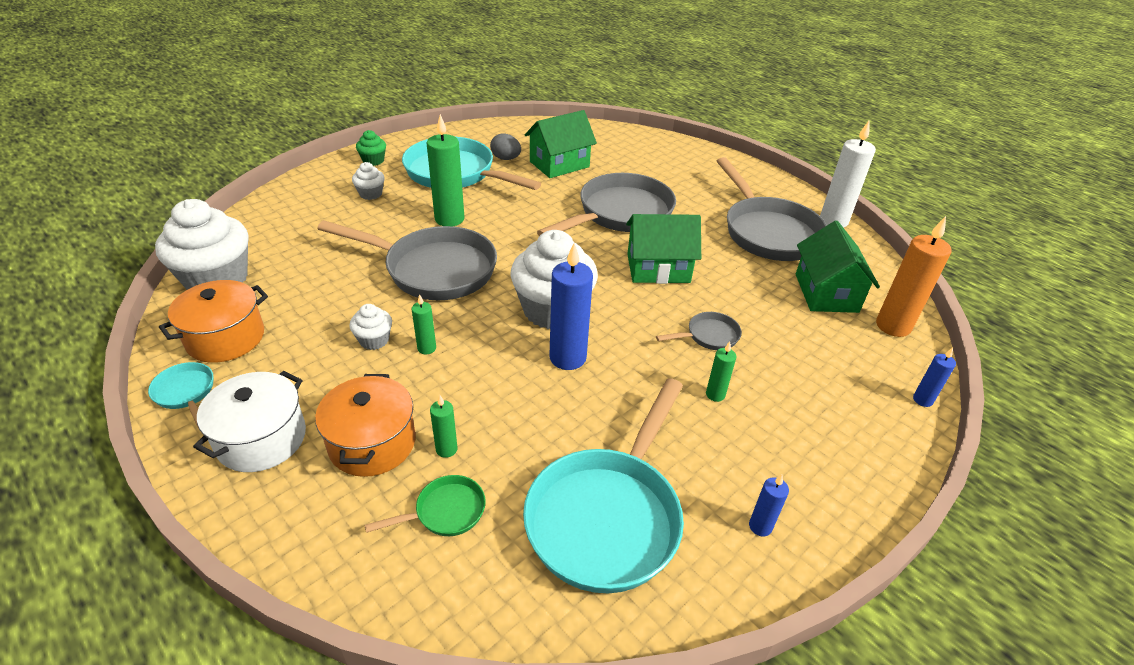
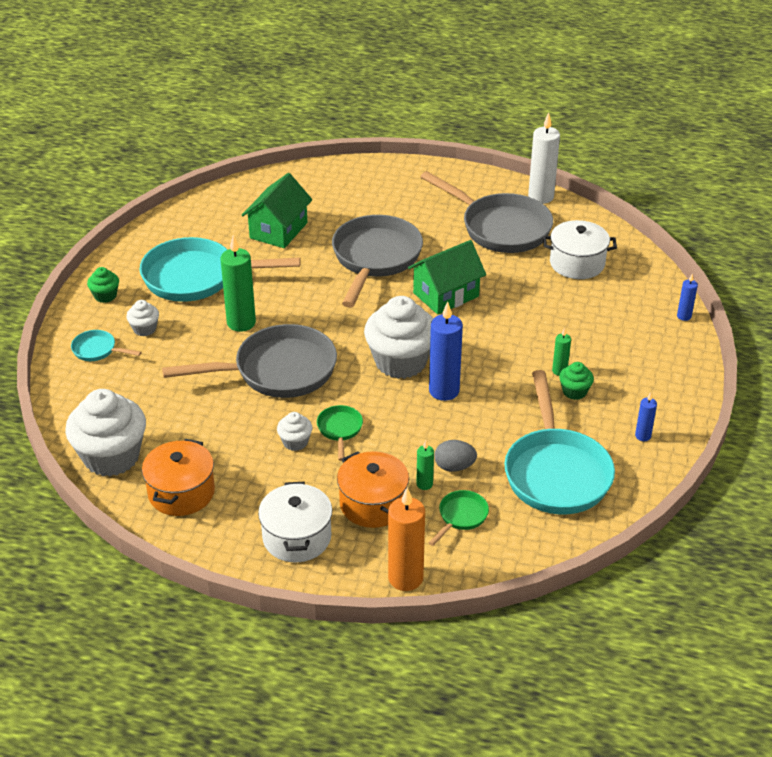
camera: 30 degrees left, 0 degrees up
turquoise pan [148,362,213,428] -> turquoise pan moved to [71,330,141,361]
green candle [412,294,436,354] -> green pan [317,405,363,461]
grey egg [490,133,521,160] -> grey egg moved to [434,440,477,472]
grey pan [656,312,742,350] -> none
green house [796,221,880,313] -> white pot [543,220,617,279]
orange candle [876,216,951,337] -> orange candle moved to [388,488,425,591]
none -> green cupcake [559,362,594,400]

